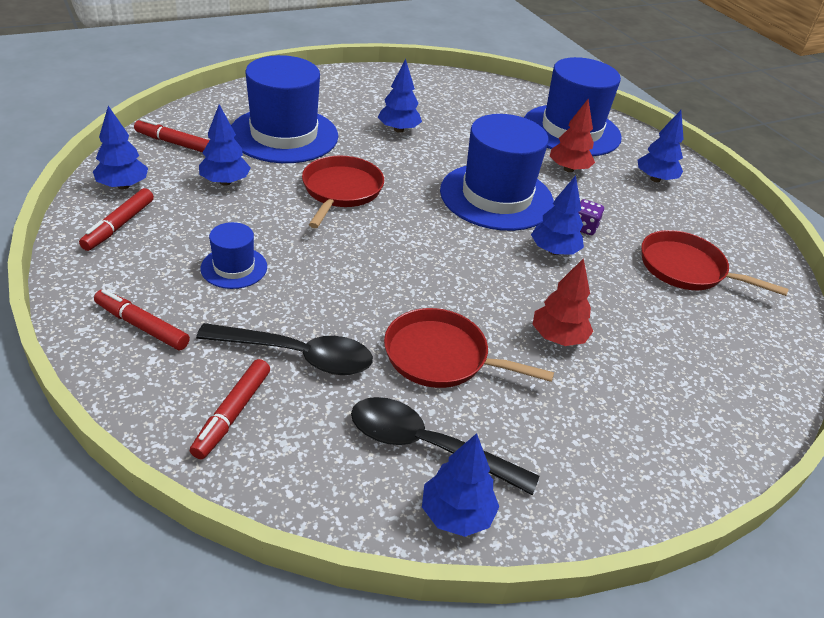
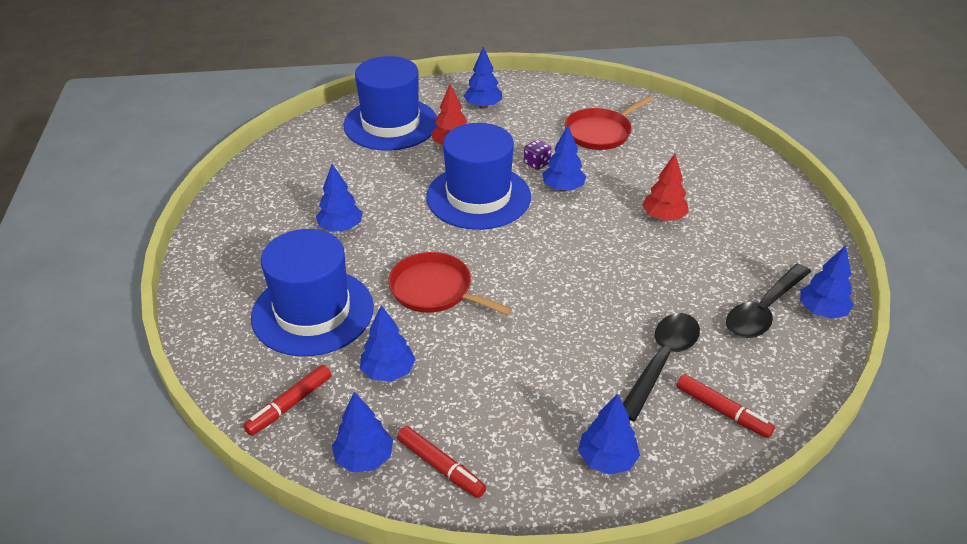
camera: 65 degrees left, 0 degrees up
red marker [94,289,190,350] -> blue tree [578,393,640,475]
blue hat [200,222,267,289] -> none
red pan [384,308,554,388] -> none

